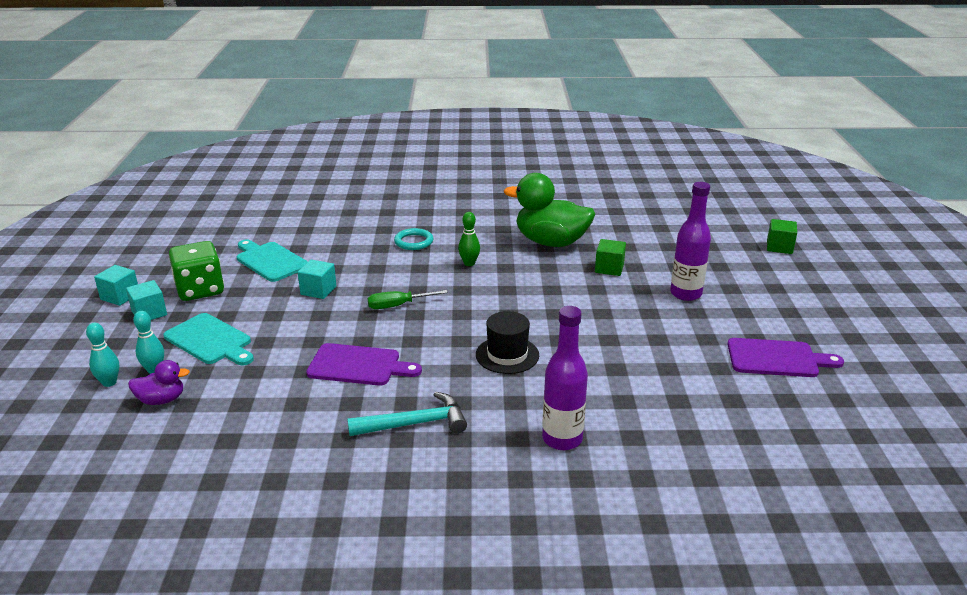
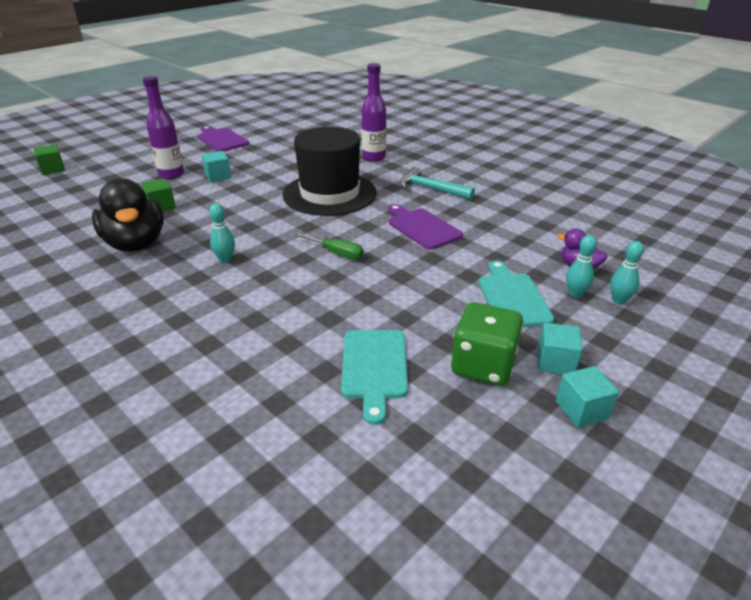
camera: 135 degrees left, 5 degrees up
turquoise cube [298,260,336,299] -> turquoise cube moved to [202,151,231,182]
turquoise ring [394,228,433,250] -> none
green bowling pin [458,212,480,266] -> turquoise bowling pin [209,203,235,263]
black hat [476,311,539,374] -> black hat [283,127,377,216], size x1.95
green duck [504,173,595,247] -> black duck [92,178,164,252]

